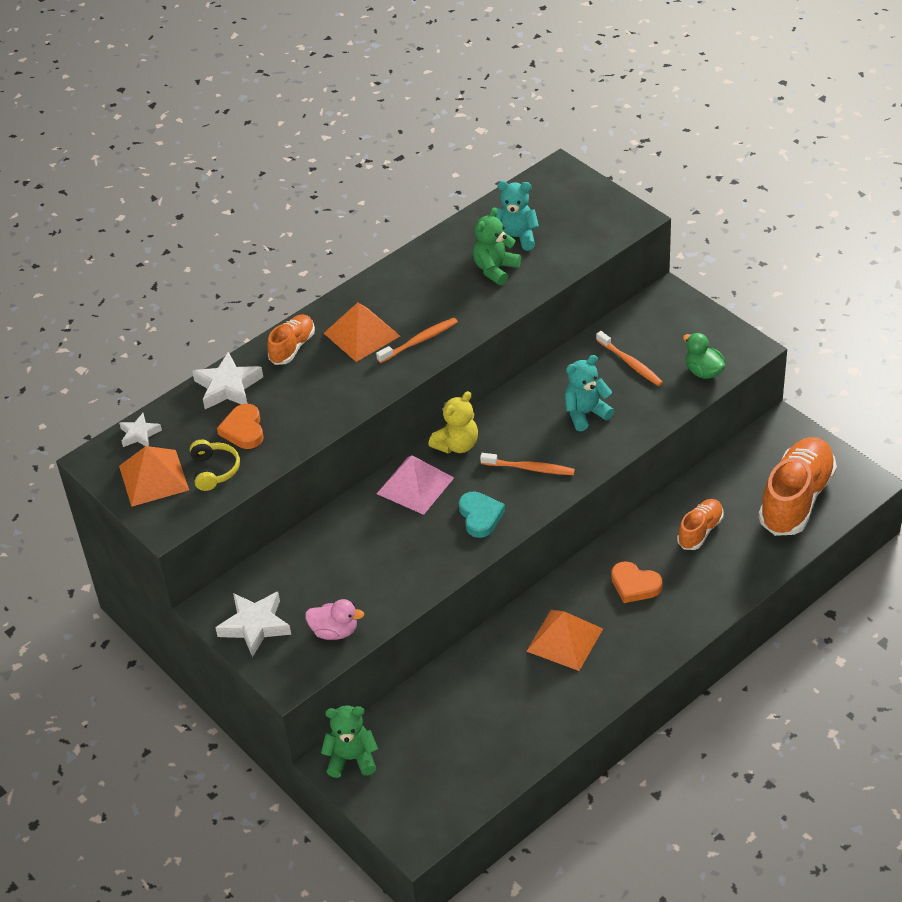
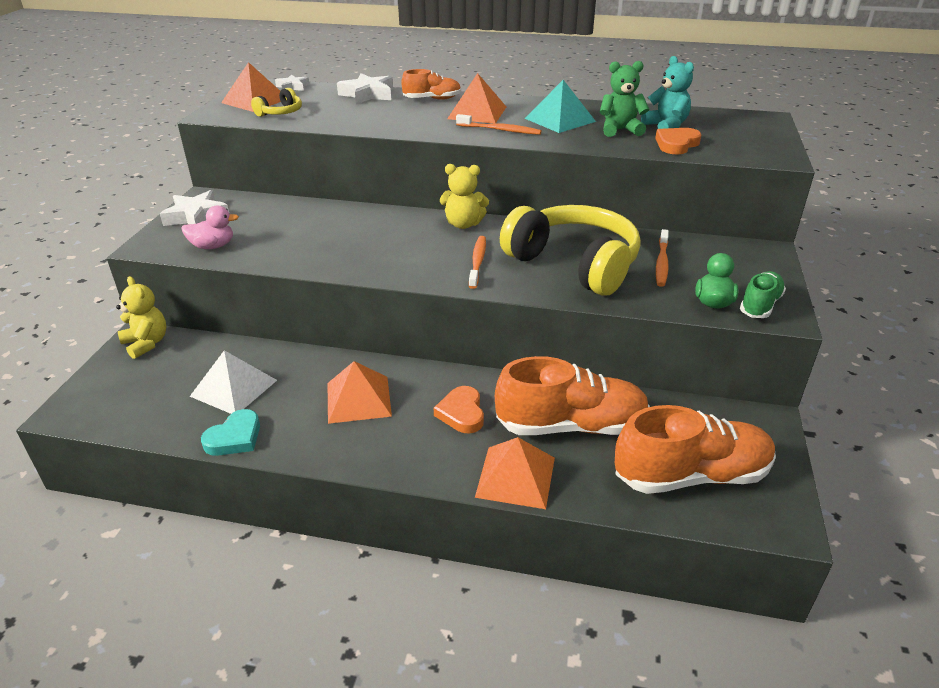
camera: 50 degrees right, 10 degrees down
orange heart [217,404,264,449] -> orange heart moved to [655,128,701,155]
pink duck [305,599,364,640] -> pink duck turned 75 degrees counterclockwise [181,206,239,249]
green teddy bear [321,705,378,778] -> yellow teddy bear [116,276,166,359]
pink pyramid [377,455,454,515] -> none
turquoise heart [459,491,505,538] -> turquoise heart moved to [201,409,260,456]
orange toothbrush [480,453,575,475] -> orange toothbrush turned 150 degrees counterclockwise [469,236,486,289]
turquoise teddy bear [565,355,614,431] -> yellow headphones [500,205,641,296]
orange shoe [677,499,724,550] -> orange shoe [495,356,650,435], size x1.89
none -> white pyramid [190,350,277,414]
none -> orange pyramid [475,437,555,509]
none -> turquoise pyramid [525,80,596,133]
none -> green shoe [740,271,786,318]

